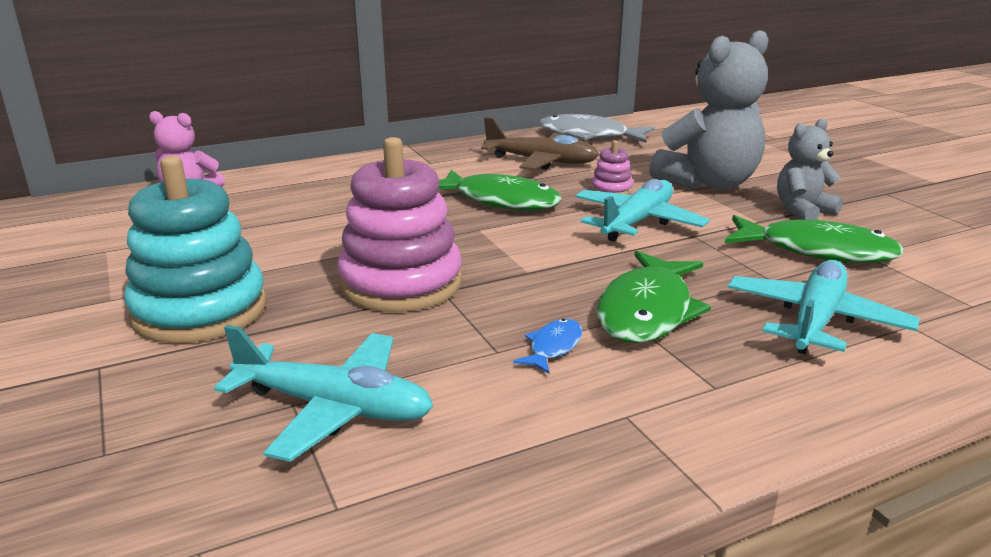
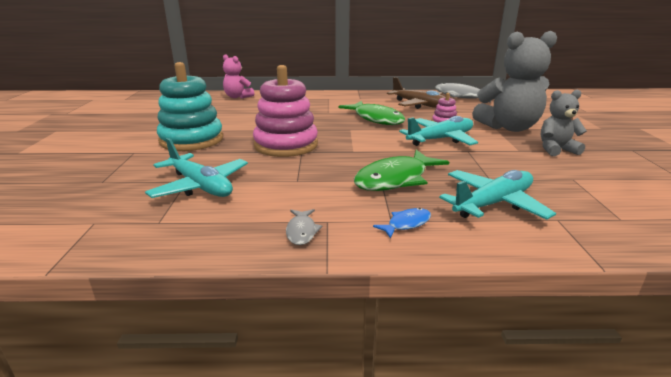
camera: 25 degrees right, 0 degrees up
blue fish [513,319,583,374] -> blue fish moved to [373,208,431,239]
green fish [725,215,904,263] -> none
none -> grey fish [286,209,323,245]

